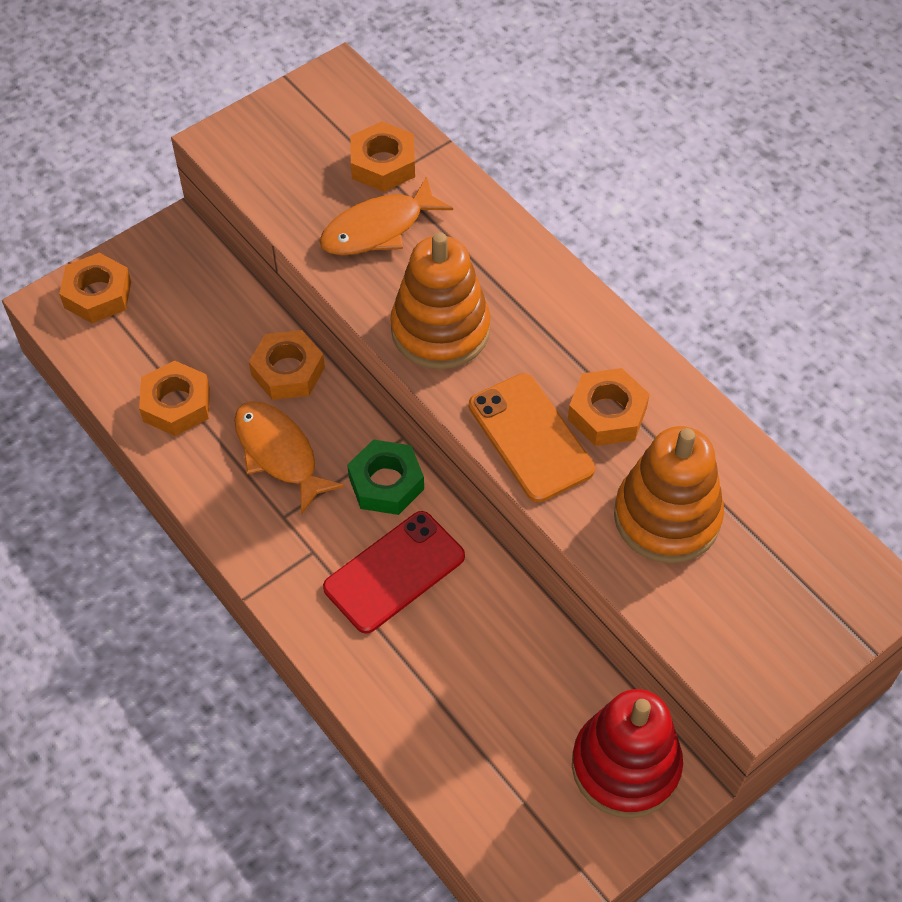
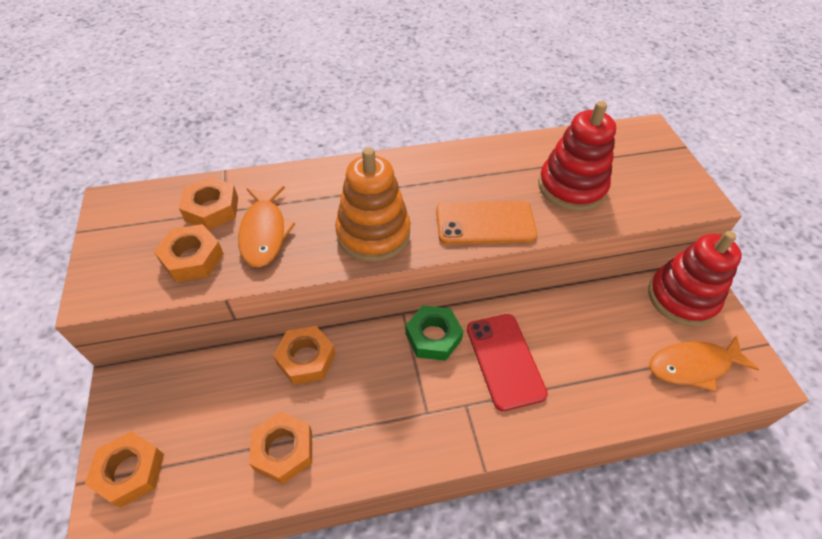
camera: 65 degrees left, 5 degrees down
orange fish [234,401,344,514] -> orange fish moved to [649,335,759,392]
orange nut [568,368,650,446] -> orange nut moved to [154,224,224,282]
orange stacking toy [614,426,724,563] -> red stacking toy [538,101,616,211]

